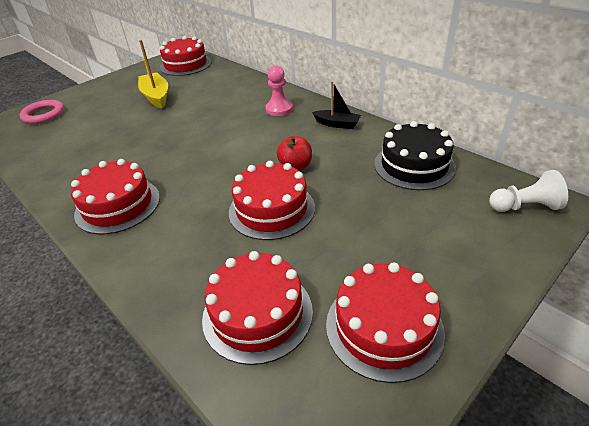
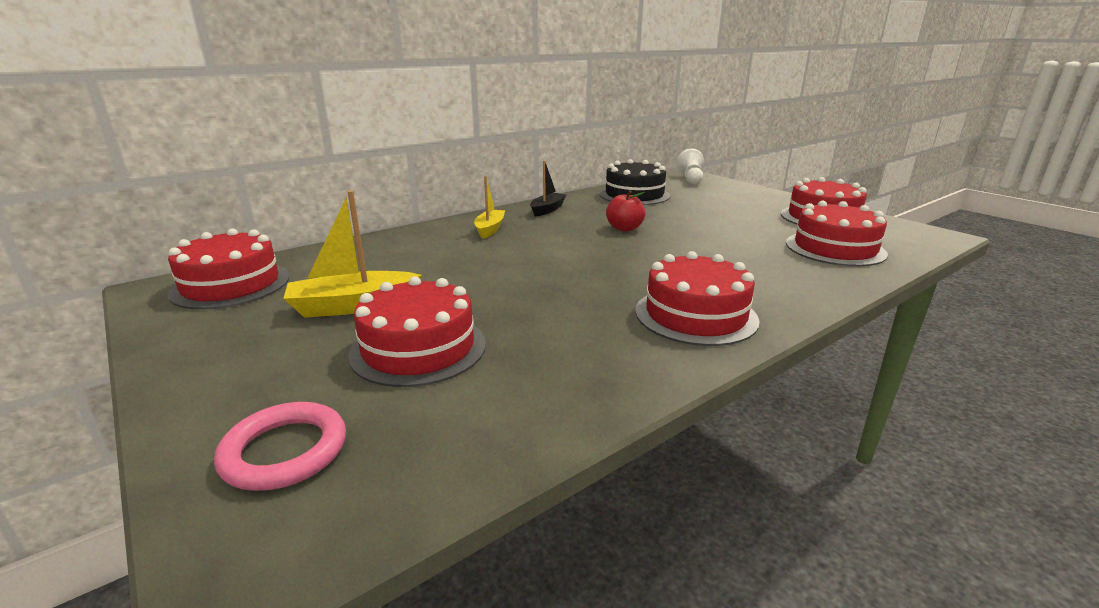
camera: 85 degrees left, 15 degrees down
red cake [229,161,315,240] -> red cake moved to [348,276,486,387]
pink pawn [265,65,293,116] -> yellow boat [474,176,505,239]

